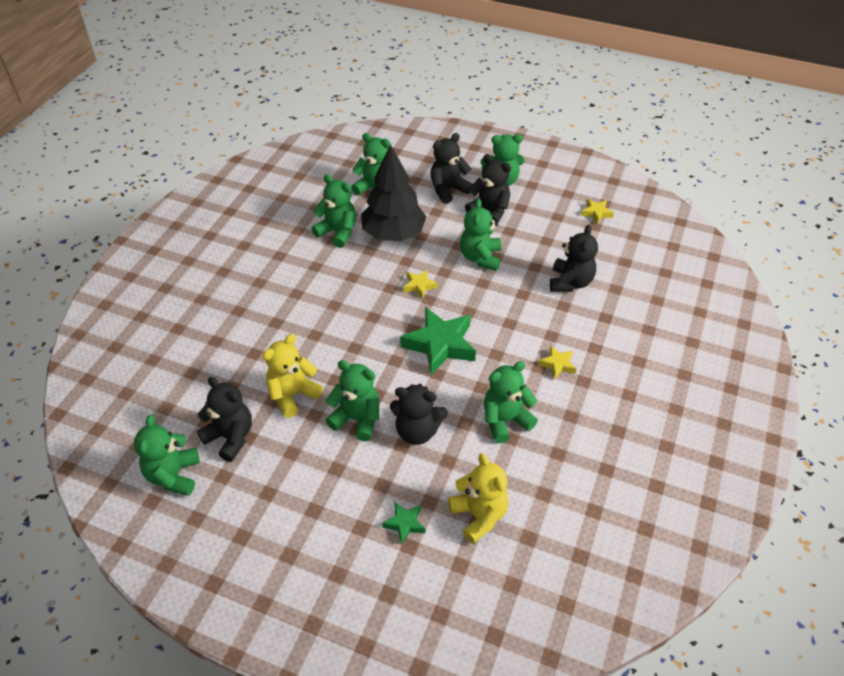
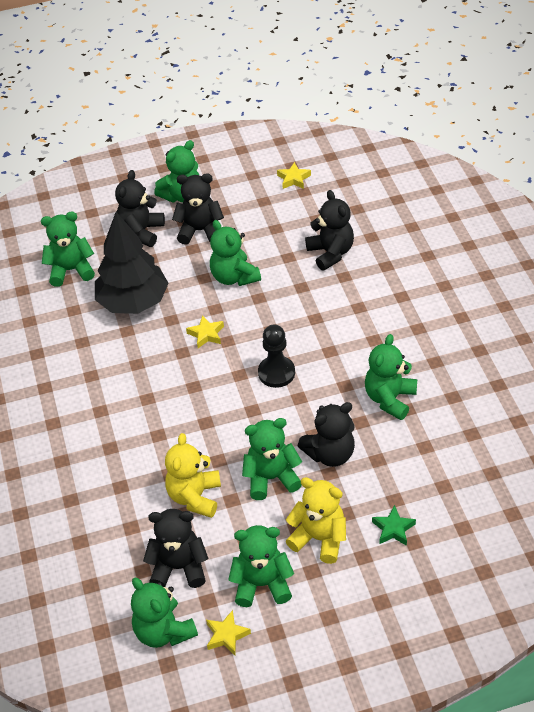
camera: 35 degrees left, 0 degrees up
green teddy bear [312,175,356,248] -> green teddy bear moved to [228,525,294,607]
green star [400,307,476,375] -> black pawn [258,324,295,388]
yellow teddy bear [448,453,509,544] -> yellow teddy bear moved to [286,477,346,564]
yellow star [538,346,576,379] -> yellow star moved to [206,610,251,655]

